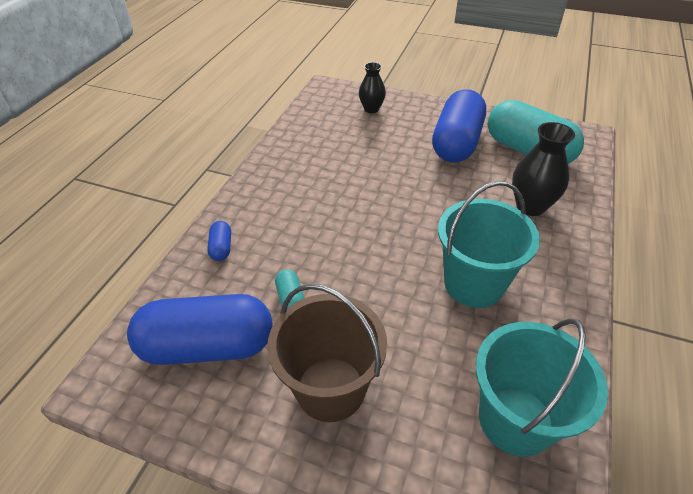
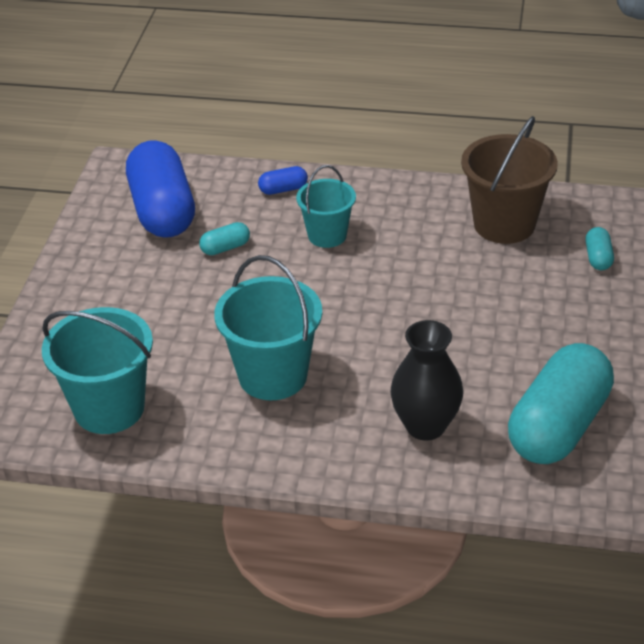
camera: 80 degrees right, 5 degrees down
brown bucket [267,283,387,422] -> brown bucket moved to [461,116,558,244]
black vase [359,62,386,113] -> turquoise capsule [585,227,614,270]
blue capsule [432,89,486,163] -> none
none -> turquoise bucket [296,165,356,248]

